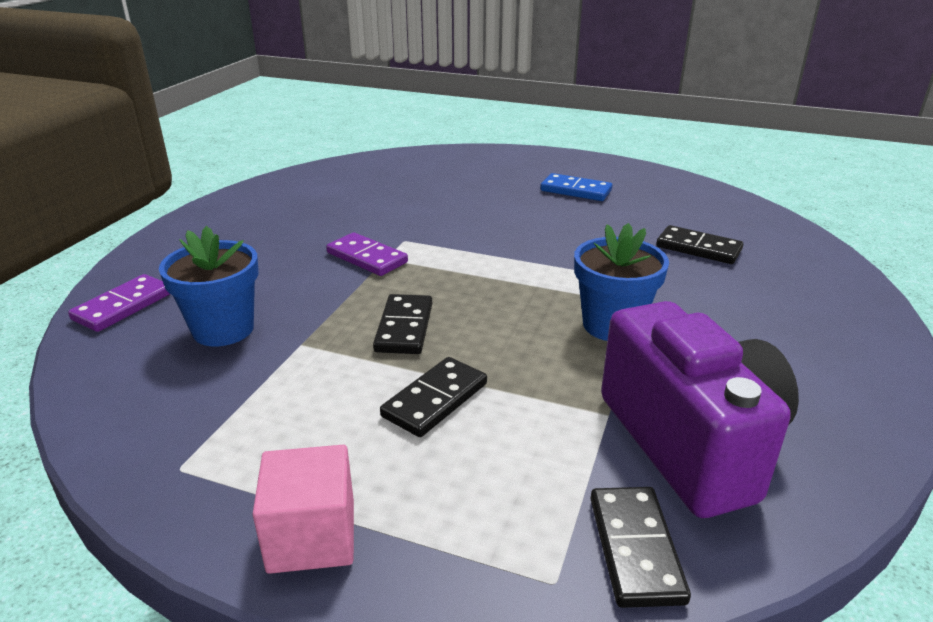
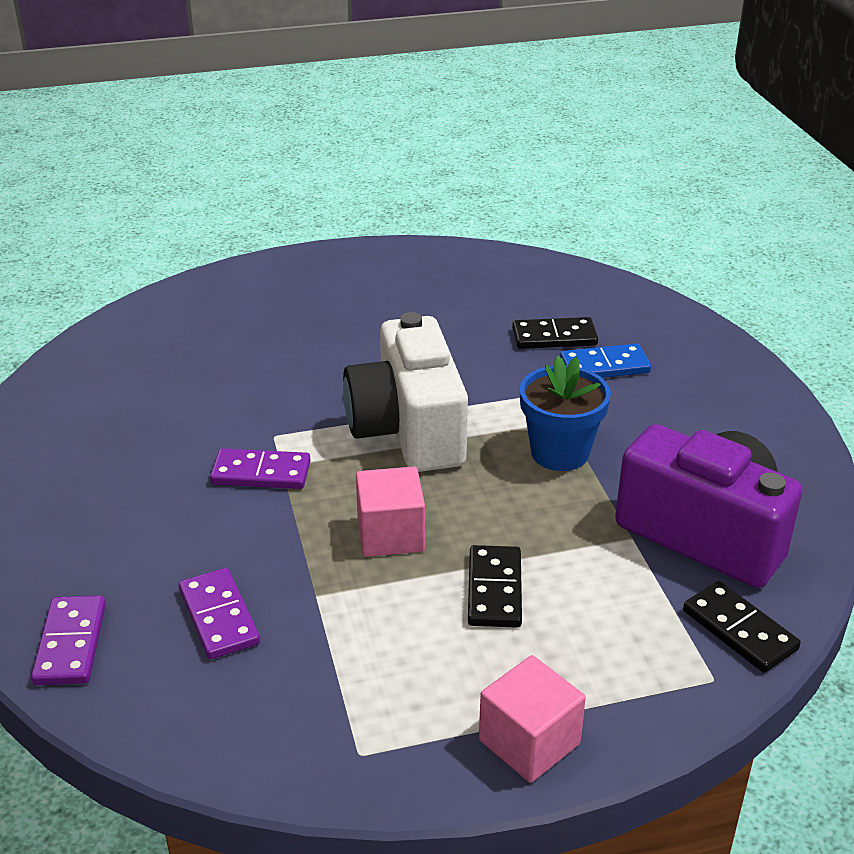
camera: 35 degrees left, 5 degrees up
blue flower pot [159,226,259,346] -> purple domino [179,568,260,659]
black domino [373,294,432,354] -> pink cube [356,466,425,557]
blue domino [540,173,612,201] -> blue domino moved to [560,343,651,378]
none -> white camera [343,312,468,472]

